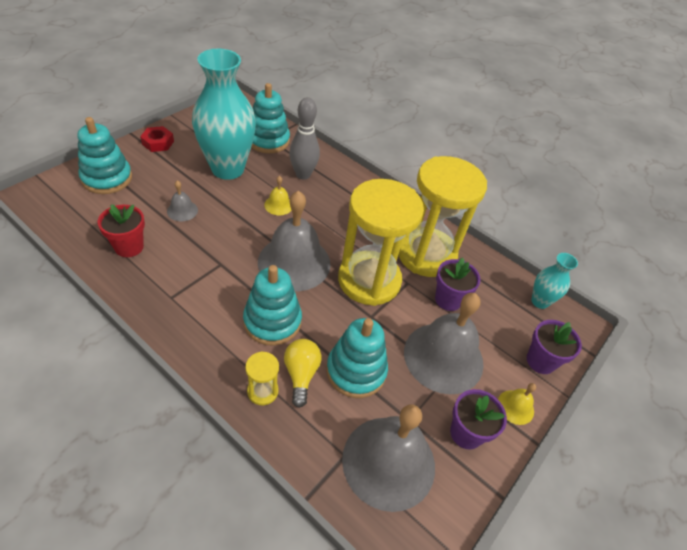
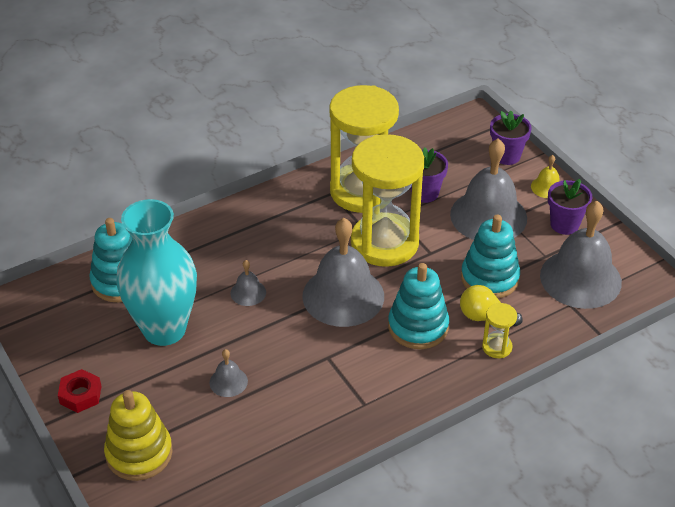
camera: 65 degrees left, 5 degrees down
turquoise stacking toy [77,117,132,194] -> yellow stacking toy [104,390,173,481]
red flower pot [98,204,145,257] -> none
yellow bell [264,176,292,215] -> grey bell [231,260,266,306]
grey bowling pin [289,97,320,180] -> none
turquoise vase [531,253,578,309] -> none

